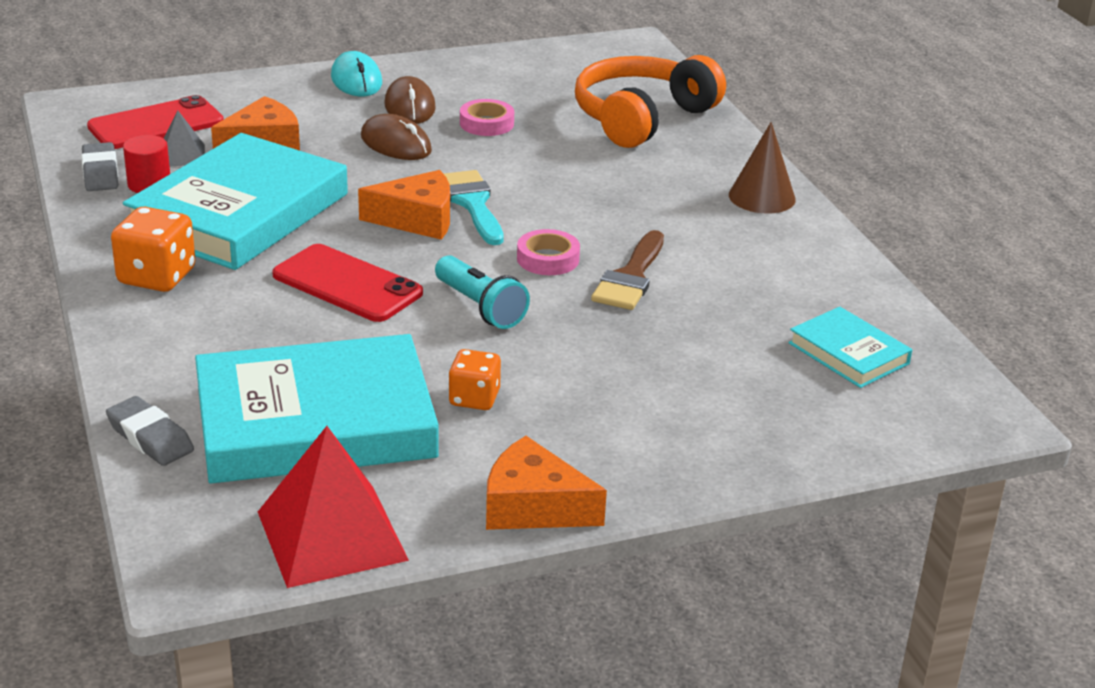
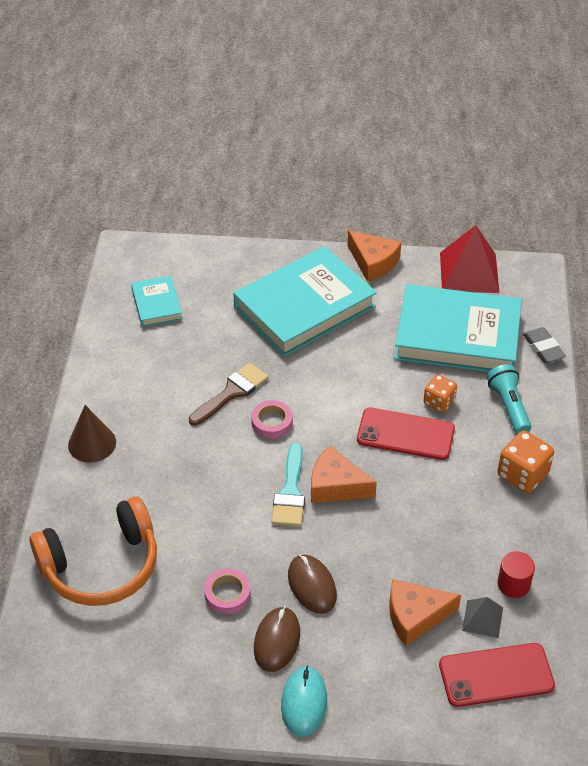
camera: 155 degrees left, 15 degrees up
grey eraser [81,142,118,191] -> none
turquoise book [123,133,348,270] -> turquoise book moved to [233,246,377,357]
red phone [272,244,423,322] -> red phone turned 45 degrees counterclockwise [357,408,455,460]
turquoise flashlight [435,255,530,329] -> turquoise flashlight moved to [487,364,531,434]
orange dice [448,349,501,410] -> orange dice moved to [423,374,457,413]

